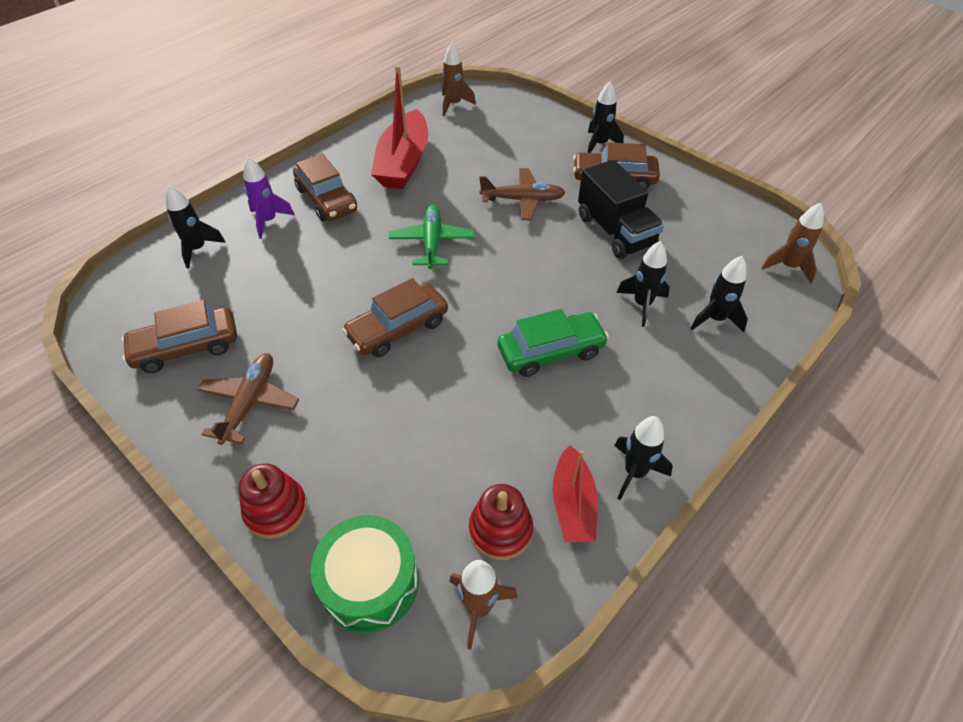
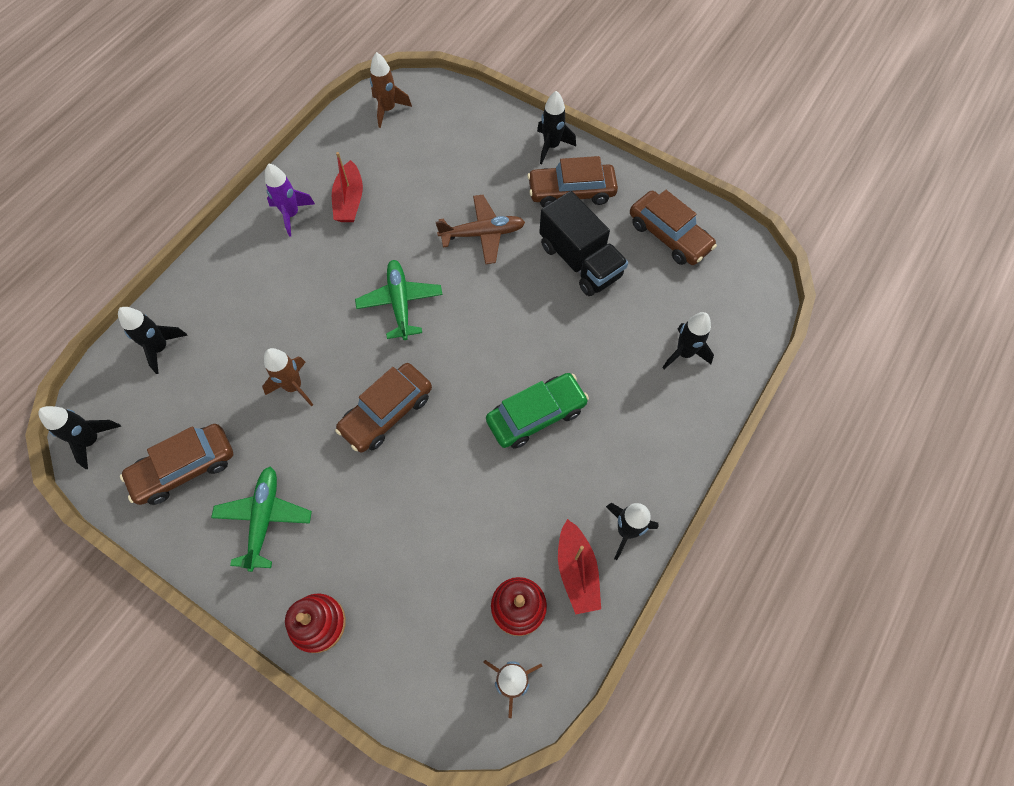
camera: 10 degrees left, 15 degrees up
brown plane [197,353,299,445] -> green plane [211,467,312,572]
purple rocket [243,157,295,239] -> purple rocket moved to [265,163,315,236]
brown car [293,154,357,221] -> brown car moved to [630,190,717,265]
green drum [310,515,419,633] -> none
red boat [371,65,428,189] -> red boat [332,152,363,222], size x0.59
black rocket [616,241,670,327] -> black rocket moved to [38,406,121,469]
brown rocket [761,203,824,284] -> brown rocket moved to [262,348,313,407]

